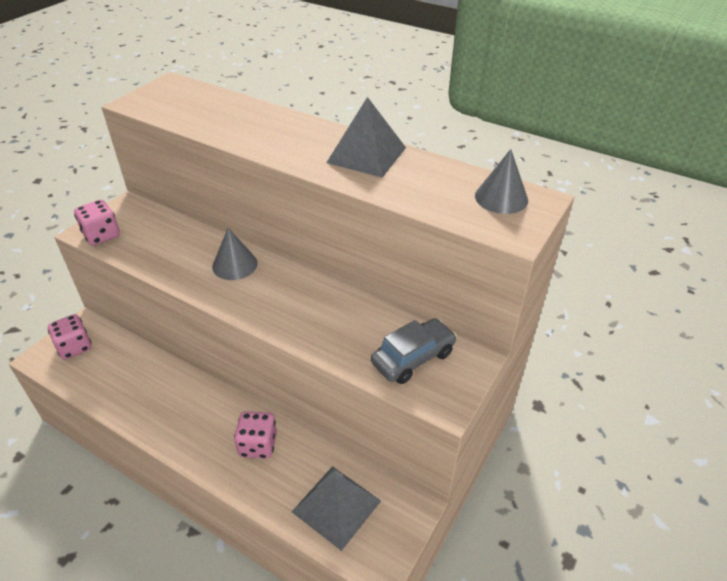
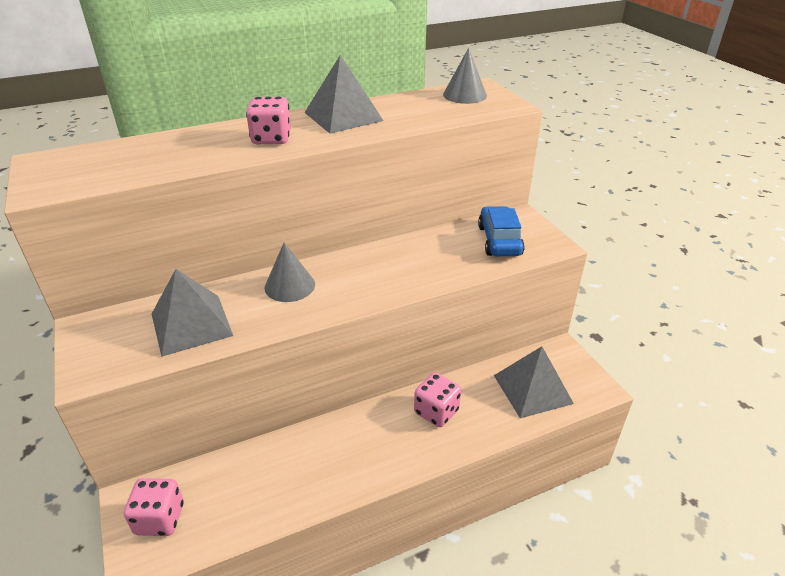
camera: 55 degrees left, 5 degrees down
pink dice [74,200,120,245] -> pink dice moved to [246,96,291,144]
grey car [371,318,457,384] -> blue car [478,206,525,256]
none -> grey pyramid [152,269,233,357]

